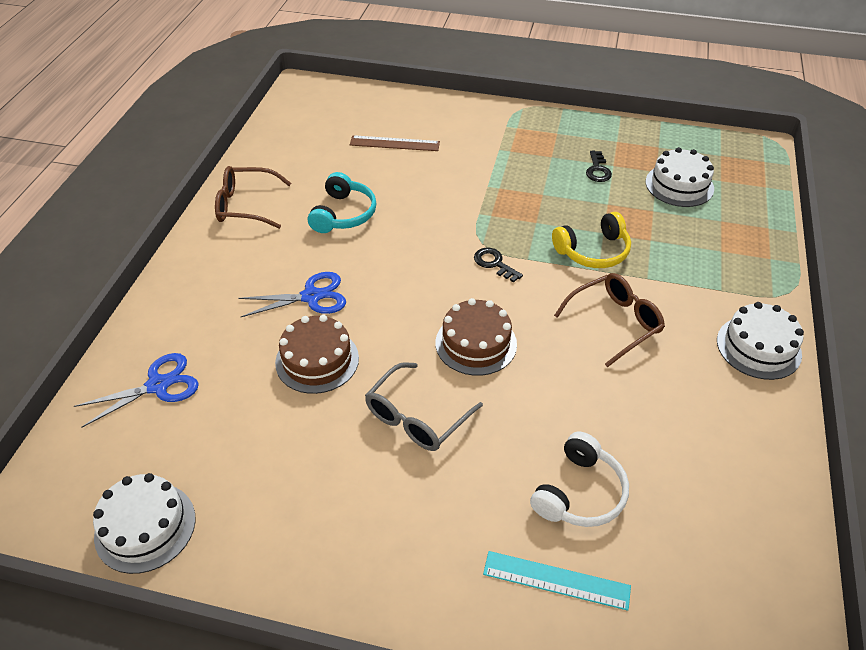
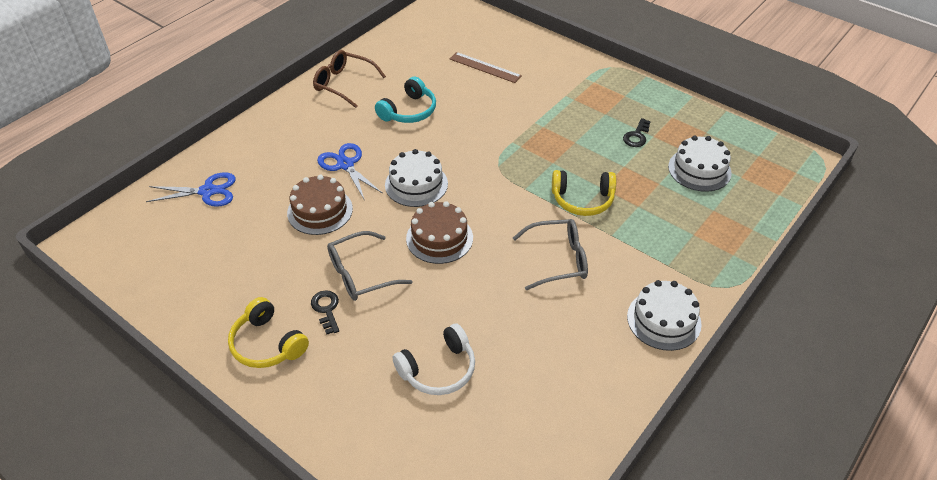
camera: 25 degrees right, 0 degrees up
white cake [93,473,196,574] -> white cake moved to [385,149,448,207]
blue scissors [238,272,346,317] -> blue scissors turned 135 degrees counterclockwise [317,143,383,201]
black key [474,248,523,283] -> black key moved to [311,290,339,334]
turquoise ruler [483,551,631,611] -> none
brown glasses [554,273,665,367] -> grey glasses [513,219,588,290]
none -> yellow headphones [228,297,309,368]

